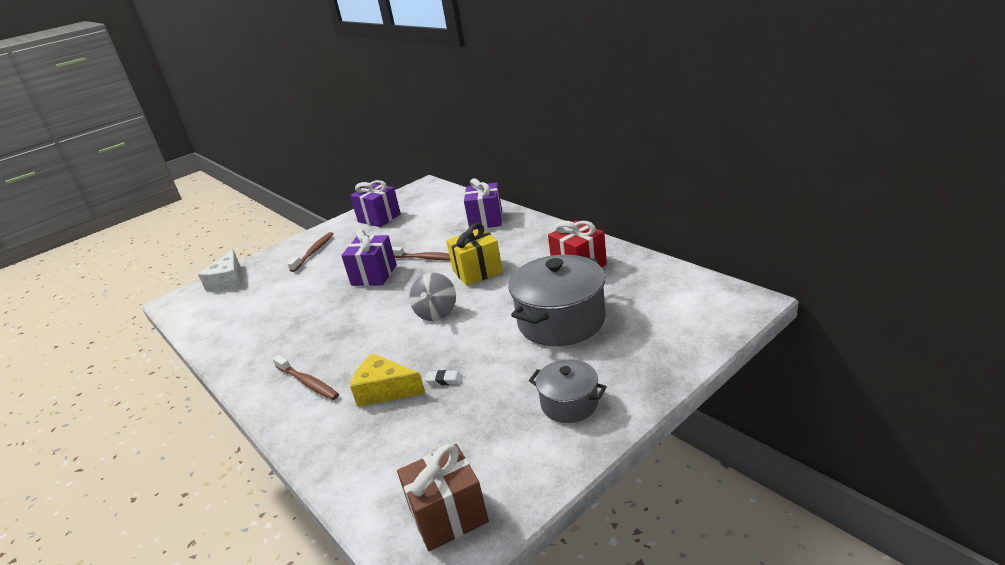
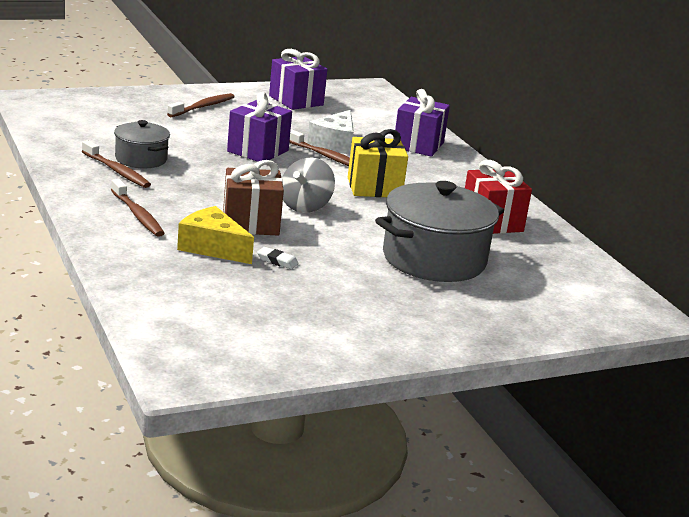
camera: 10 degrees right, 5 degrees down
white cheese [198,249,241,291] -> white cheese moved to [307,110,354,154]
brown gift [397,444,489,551] -> brown gift moved to [223,160,284,235]
grey pot [529,359,607,423] -> grey pot moved to [114,120,170,168]
none -> brown toothbrush [82,140,151,188]

